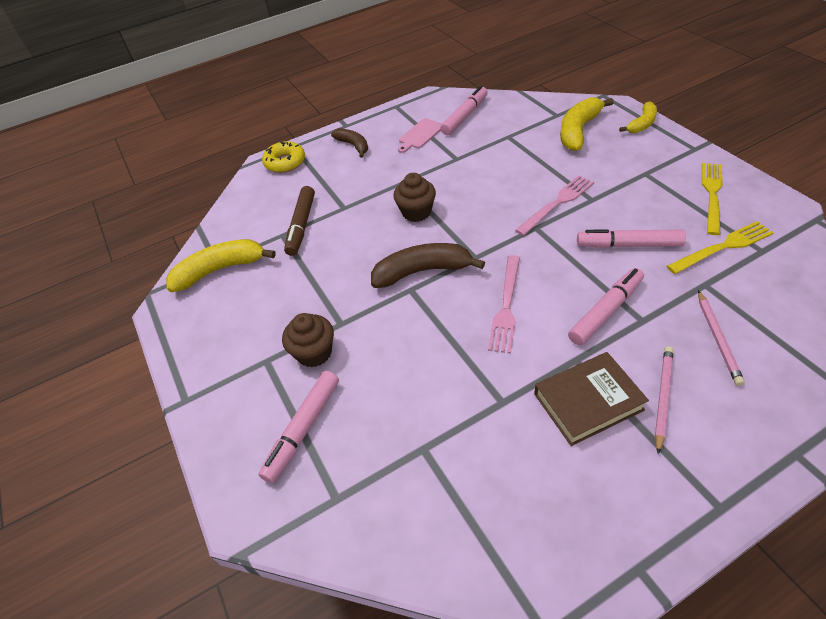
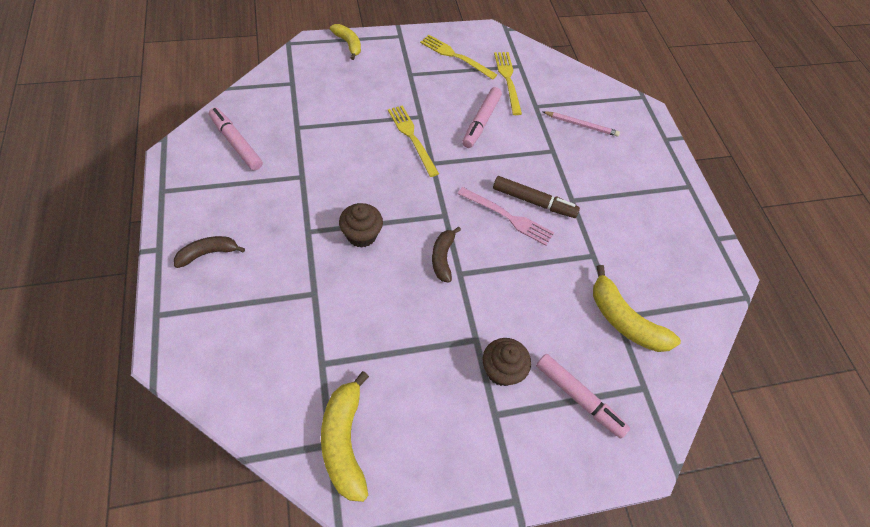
camera: 85 degrees left, 10 degrees up
yellow donut [262,141,305,173] -> none
brown marker [284,186,315,256] -> brown marker moved to [493,176,580,218]
brown banana [371,243,485,288] -> brown banana [432,227,461,283], size x0.62
pink cutting board [398,118,442,153] -> none
pink fork [515,175,594,236] -> yellow fork [388,105,439,177]
brown book [534,352,649,446] -> none
yellow banana [560,97,614,151] -> yellow banana moved to [593,265,681,352]
pink marker [568,268,644,345] -> none
pink pencil [655,346,673,454] -> none

